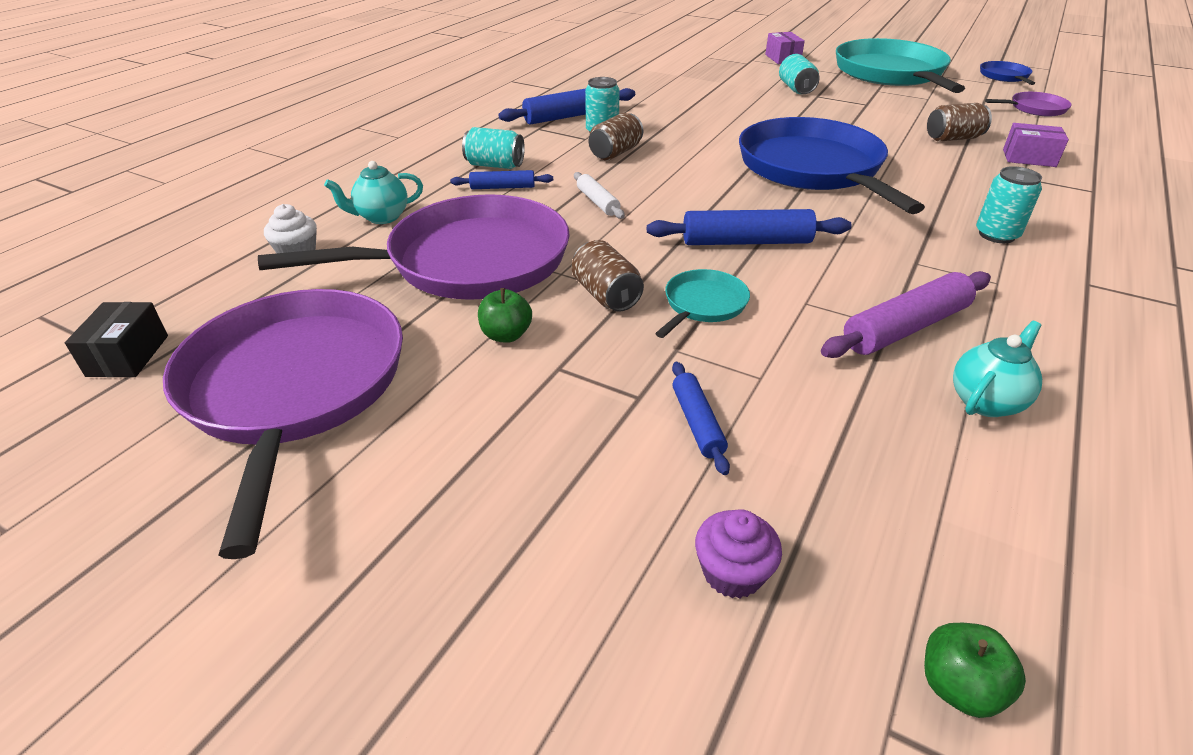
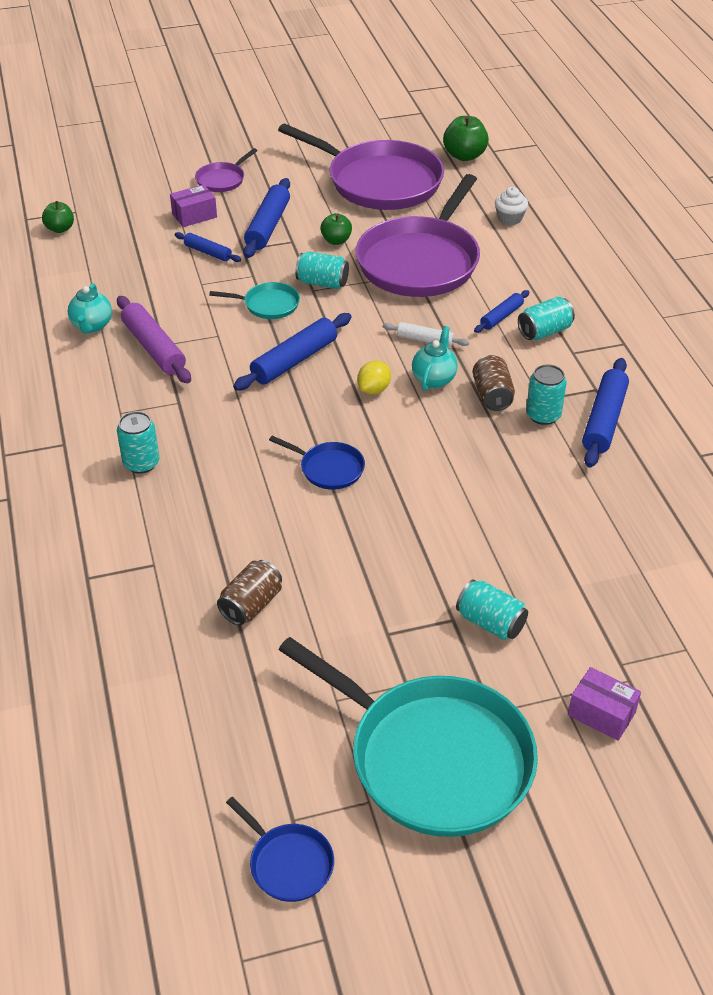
camera: 135 degrees right, 5 degrees up
black box [65,302,168,377] -> green apple [443,116,489,161]
turquoise teapot [324,161,423,224] -> turquoise teapot moved to [412,326,458,391]
brown can [572,240,644,312] -> turquoise can [295,251,349,289]
turquoise pan [655,269,750,338] -> turquoise pan turned 75 degrees counterclockwise [209,282,300,319]
purple cupcake [695,509,782,598] -> none
blue pan [739,117,925,214] -> blue pan [269,436,365,490], size x0.43
purple rolling pin [821,271,991,358] -> purple rolling pin turned 45 degrees counterclockwise [117,296,191,383]
purple pan [985,92,1072,117] -> purple pan moved to [195,148,258,192]
purple box [1003,123,1069,167] -> purple box moved to [170,184,217,227]
none -> blue rolling pin [243,178,290,258]
none -> yellow lemon [357,361,391,394]

